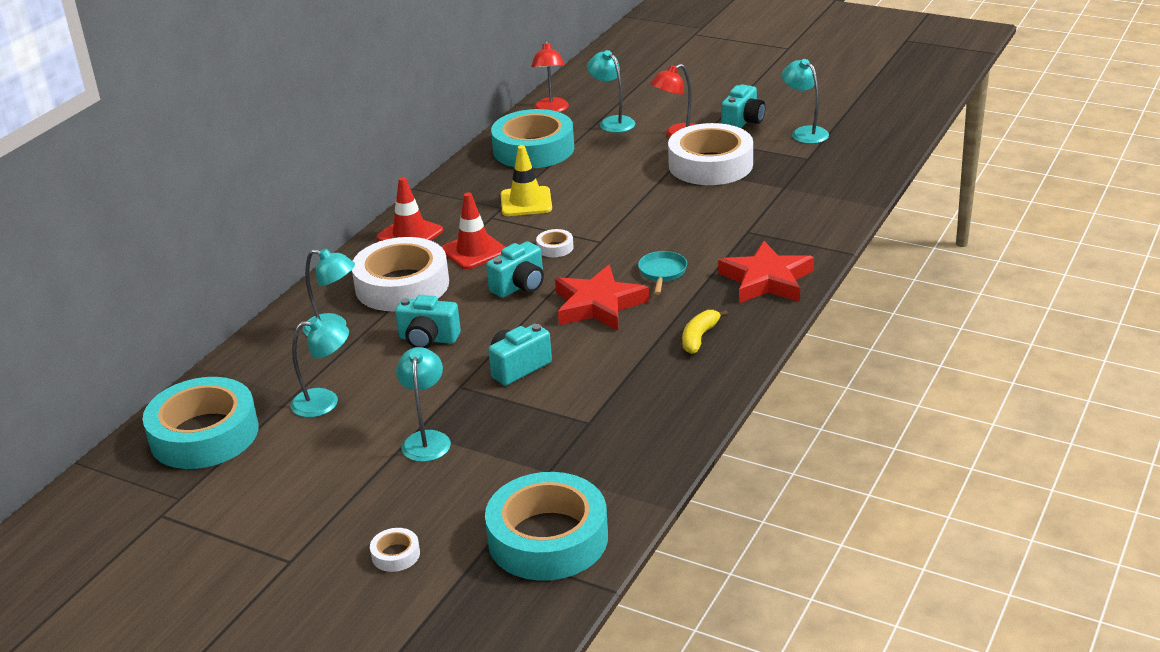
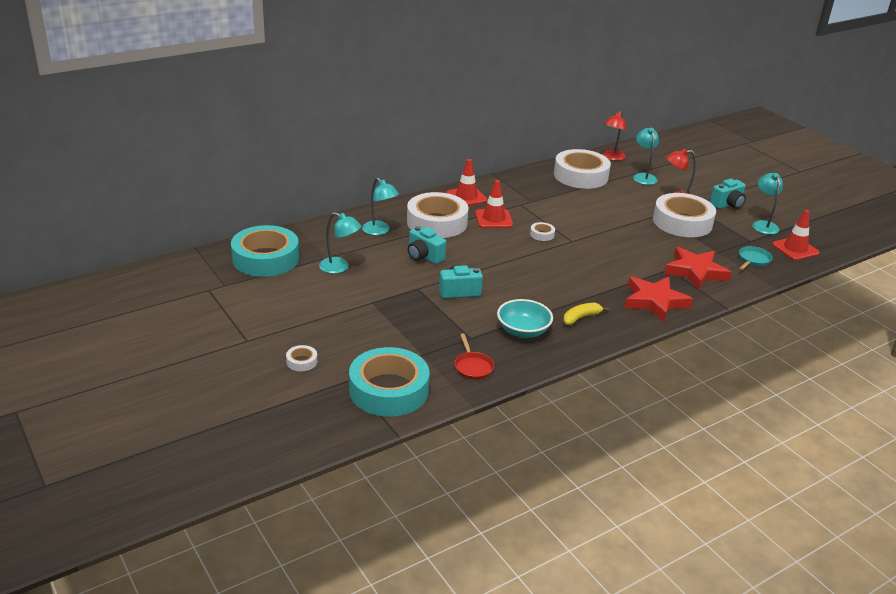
camera: 25 degrees right, 0 degrees up
turquoise lamp [396,347,451,462] -> none
turquoise camera [486,242,544,298] -> none
turquoise tape [491,109,574,168] -> white tape [554,149,611,189]
yellow traffic cone [501,145,552,216] -> none
red star [555,265,649,331] -> red star moved to [664,247,732,290]
turquoise pan [638,251,687,295] -> turquoise pan moved to [739,246,772,270]
none -> red pan [455,333,494,380]
none -> turquoise bowl [497,299,553,338]
none -> red traffic cone [772,210,820,261]

